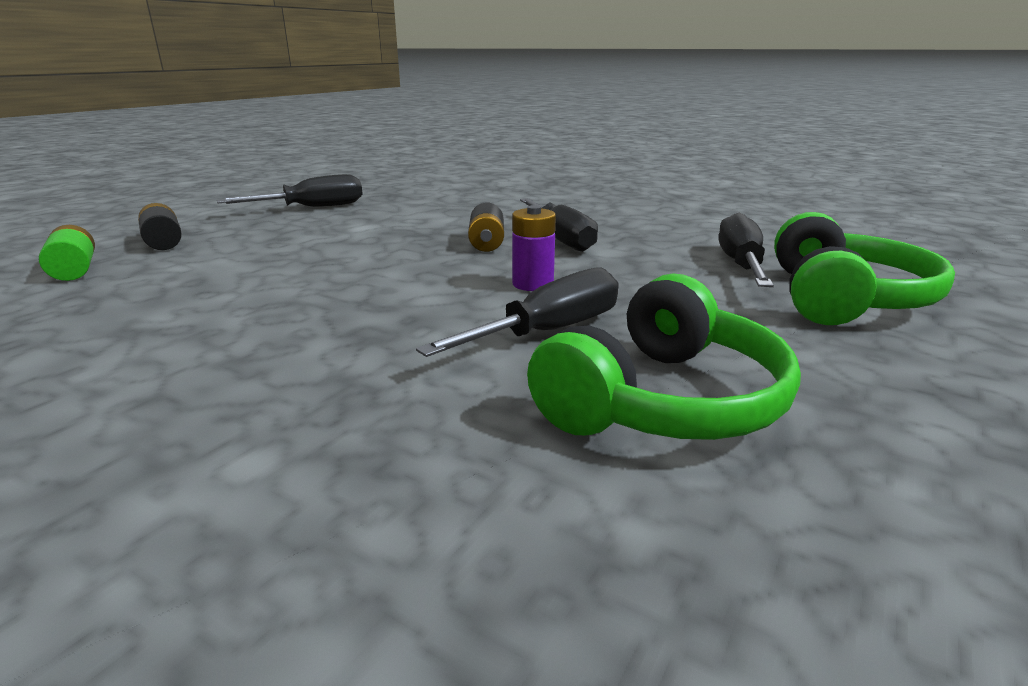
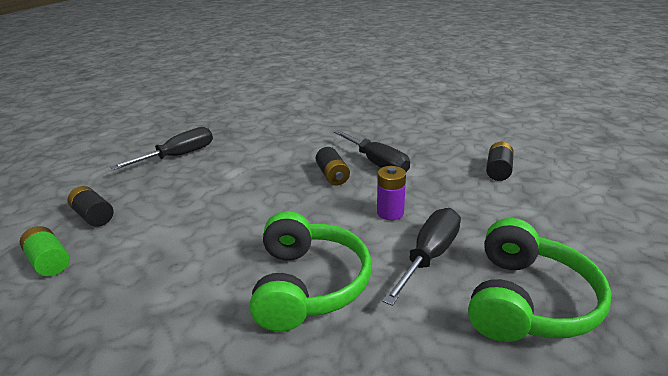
camera: 15 degrees left, 5 degrees up
black screwdriver [719,213,774,287] -> black battery [486,142,514,181]
green headphones [774,212,955,325] -> green headphones moved to [249,211,372,332]

